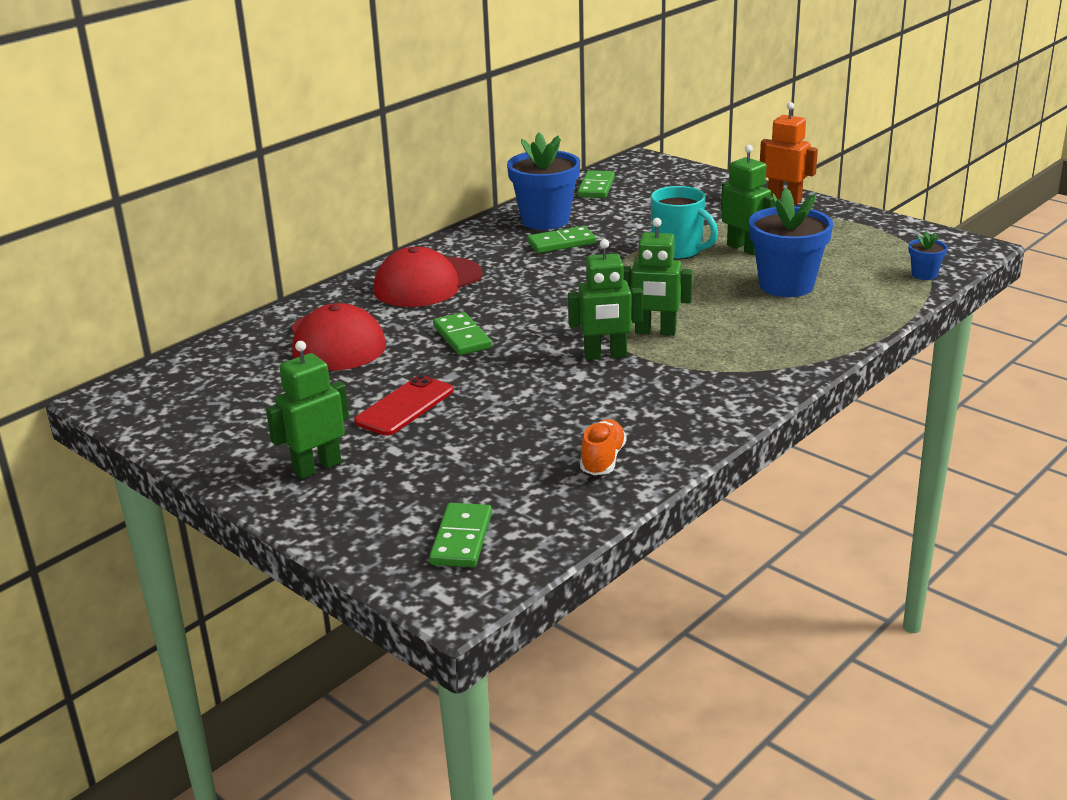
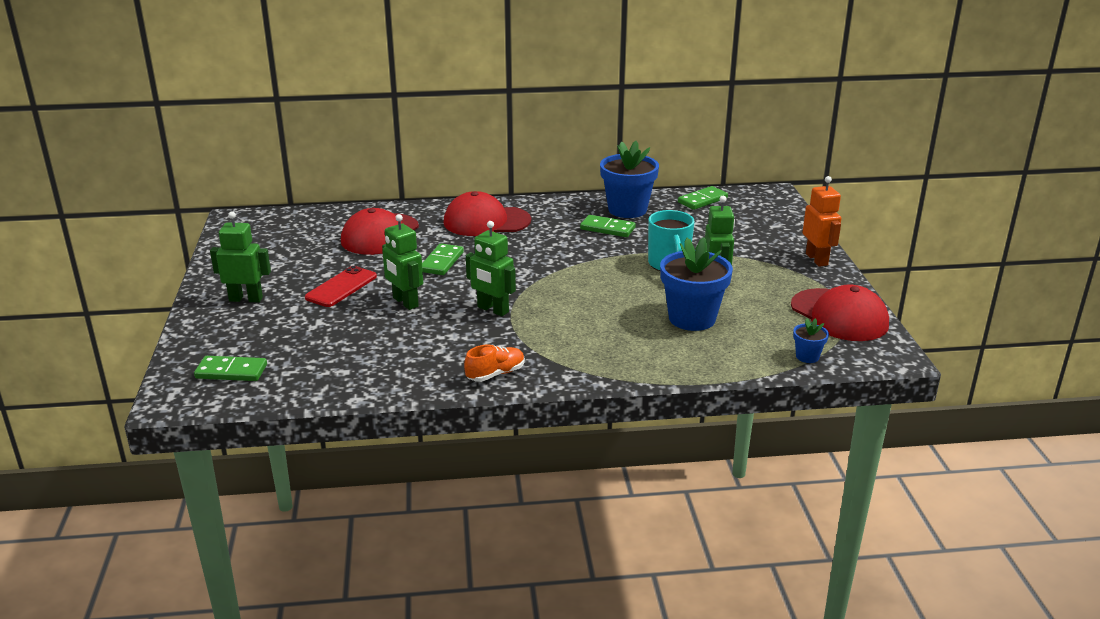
camera: 40 degrees right, 0 degrees up
red phone [354,375,453,436] -> red phone turned 45 degrees counterclockwise [305,266,377,307]
green domino [429,503,492,567] -> green domino turned 45 degrees clockwise [194,356,267,381]
orange shoe [580,419,627,475] -> orange shoe moved to [464,345,525,382]
green robot [623,218,693,336] -> green robot moved to [382,214,423,310]
none -> red cap [791,285,889,341]

